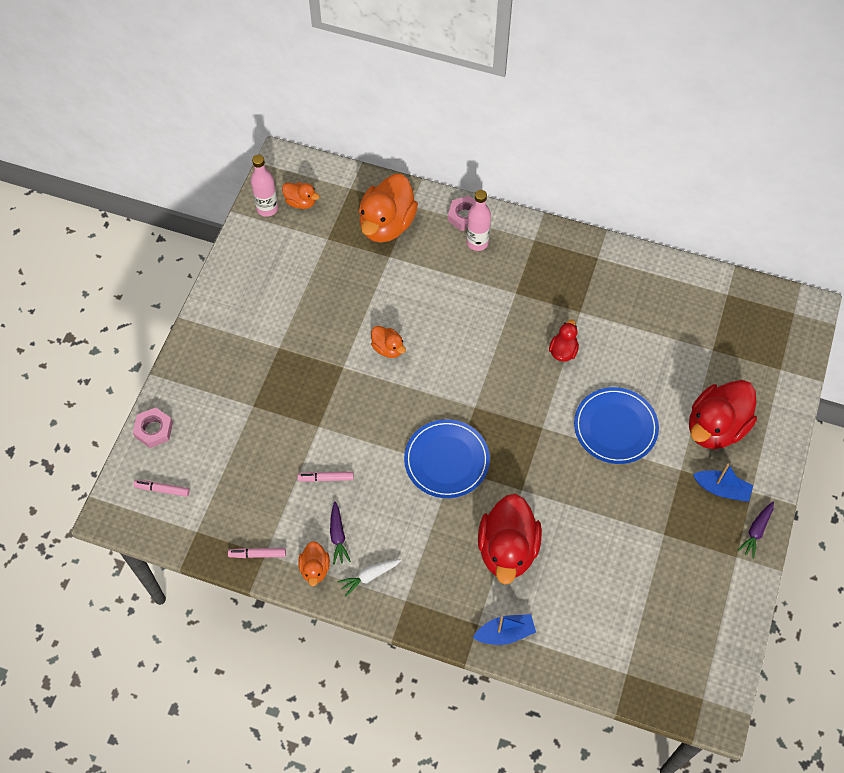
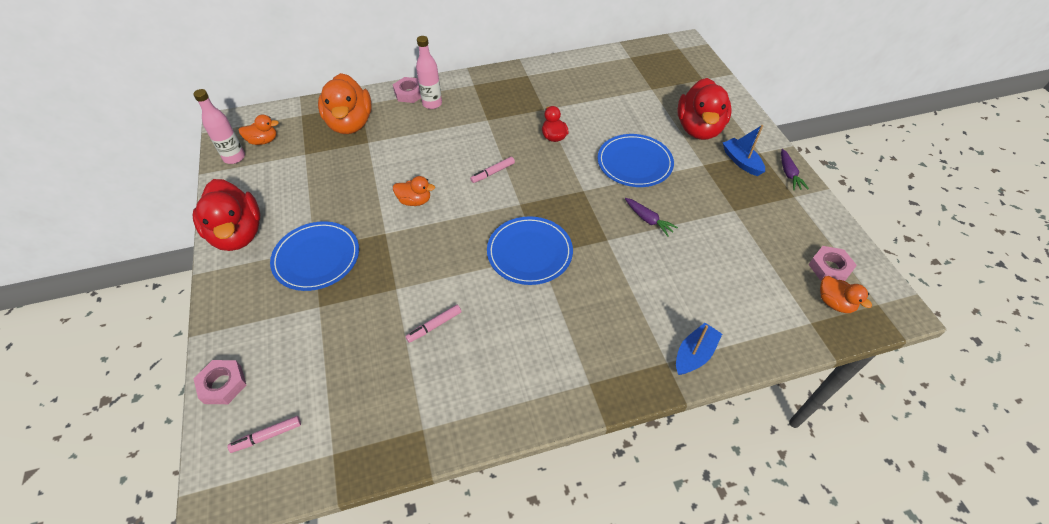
camera: 35 degrees left, 10 degrees down
pink marker [228,548,286,558] -> pink marker moved to [470,157,515,183]
orange duck [298,541,330,586] -> orange duck moved to [820,276,872,313]
purple carrot [330,501,351,565] -> purple carrot moved to [625,198,678,236]
white carrot [338,559,402,597] -> none
red duck [478,494,542,585] -> red duck moved to [193,179,260,251]
blue boat [693,463,753,501] -> blue boat turned 105 degrees counterclockwise [723,125,765,176]
none -> blue plate [270,221,359,291]
none -> pink nut [809,246,857,281]

